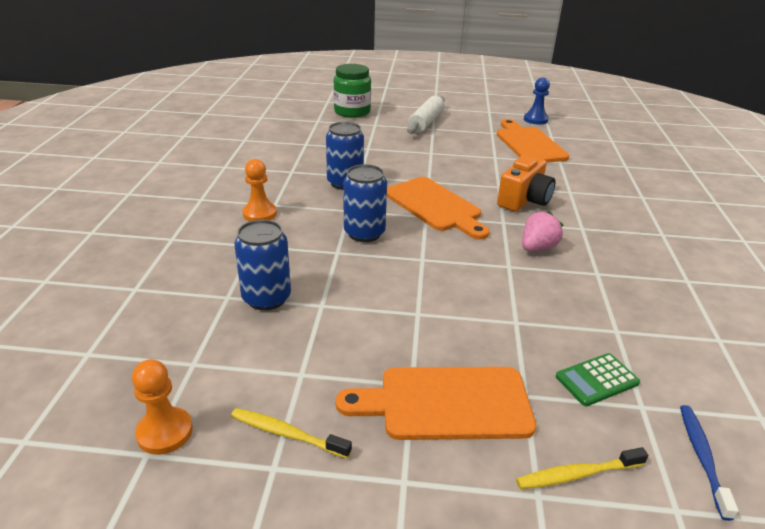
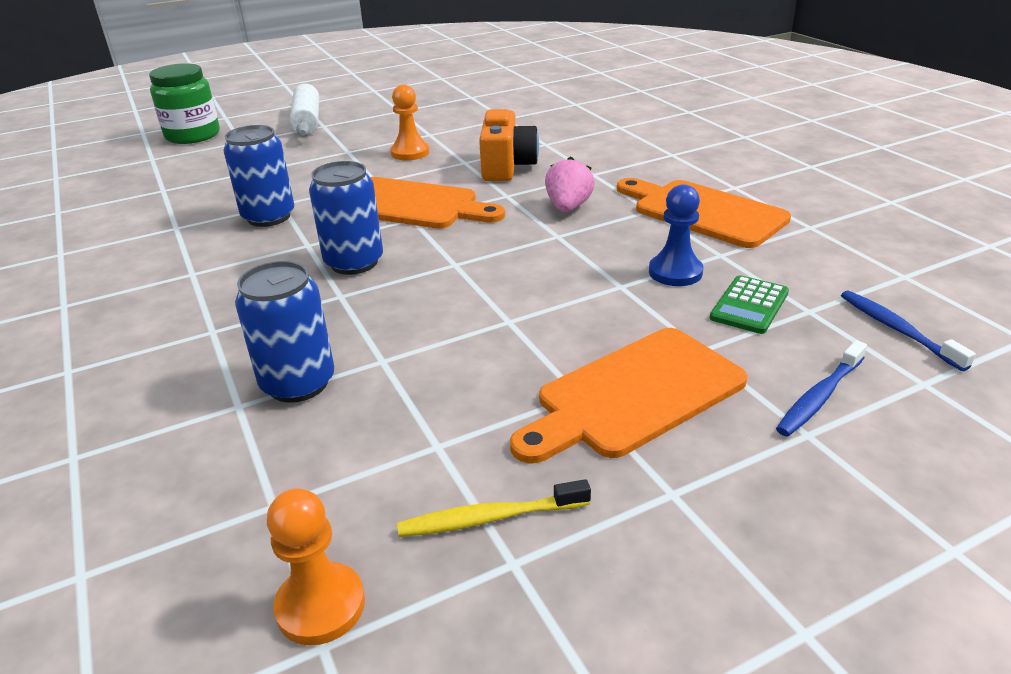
camera: 30 degrees left, 0 degrees up
orange pawn [242,159,277,221] -> orange pawn moved to [390,84,429,160]
orange cutting board [497,119,569,163] -> orange cutting board moved to [617,178,791,248]
yellow toothbrush [516,447,648,489] -> blue toothbrush [776,340,867,437]
blue pawn [524,77,550,125] -> blue pawn moved to [649,184,703,286]

